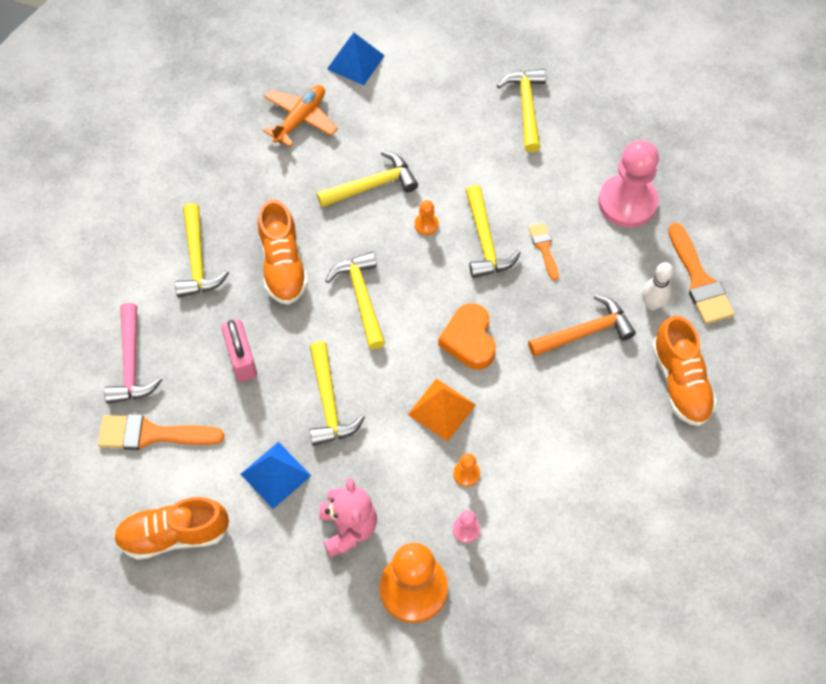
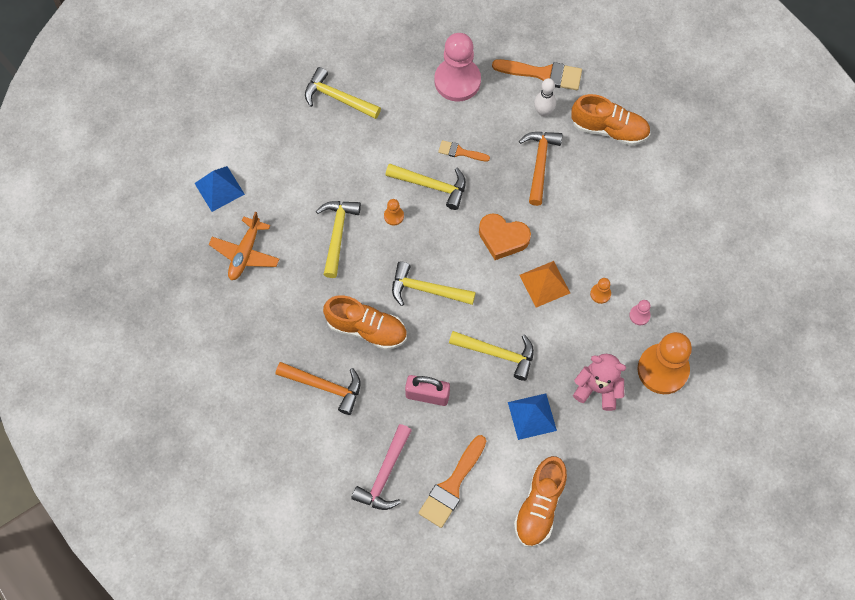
camera: 60 degrees left, 5 degrees up
pink hammer [104,303,162,404] -> pink hammer turned 90 degrees clockwise [351,424,412,510]
yellow hammer [175,203,229,297] -> orange hammer [276,362,361,415]
orange plane [263,85,338,147] -> orange plane turned 135 degrees counterclockwise [209,212,279,280]

